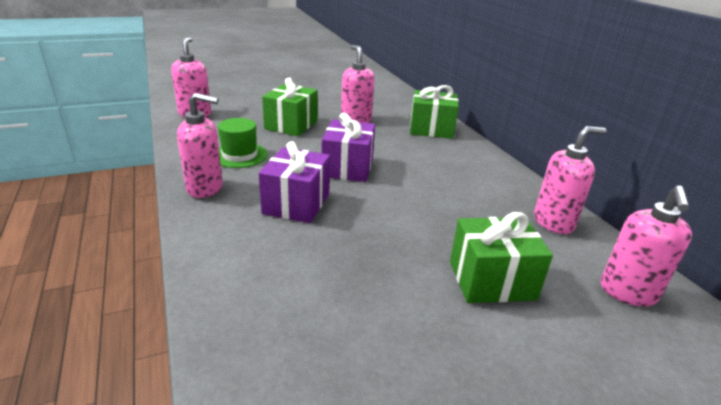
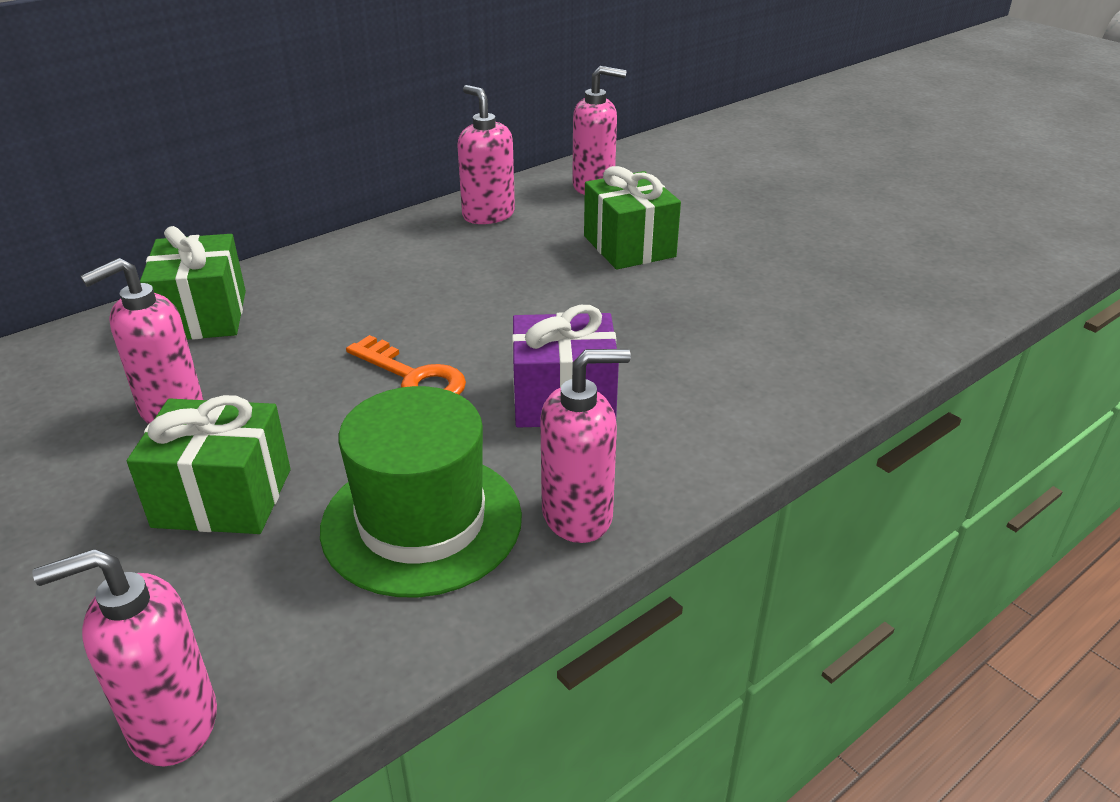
camera: 105 degrees left, 5 degrees up
pink soap dispenser [177,93,223,198] -> pink soap dispenser turned 90 degrees clockwise [540,349,631,543]
green hat [218,118,267,168] -> green hat [320,386,522,597], size x1.60
purple gift [322,113,375,182] -> orange key [346,335,466,395]

